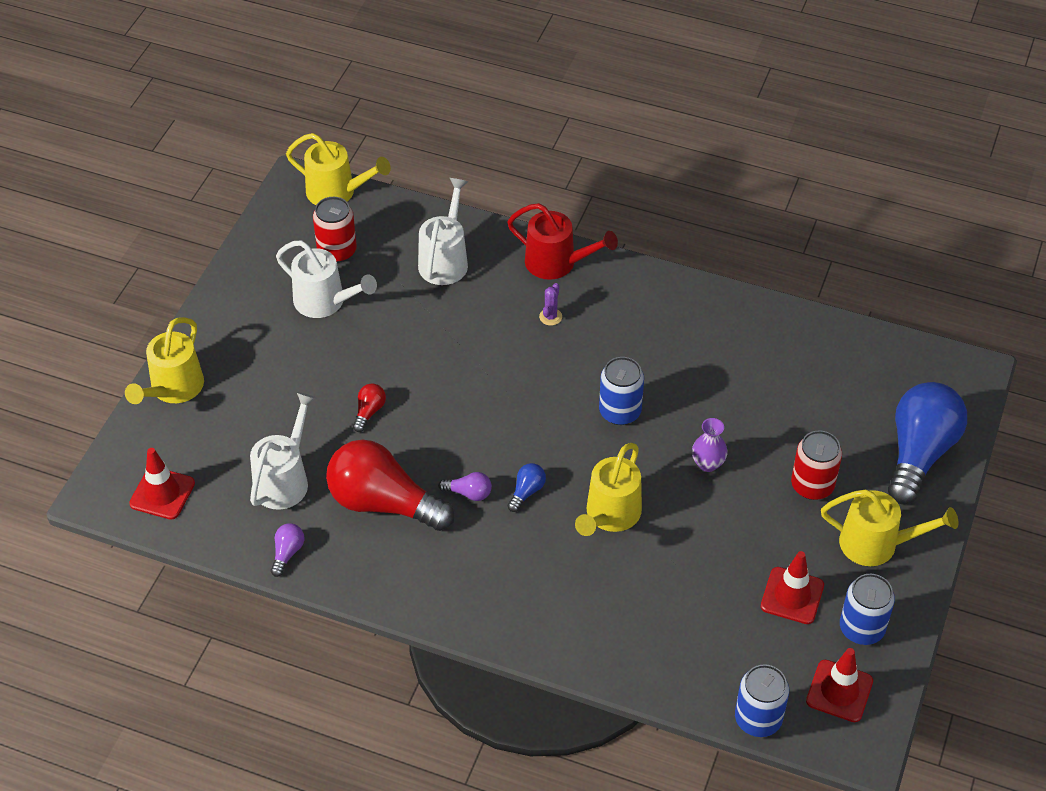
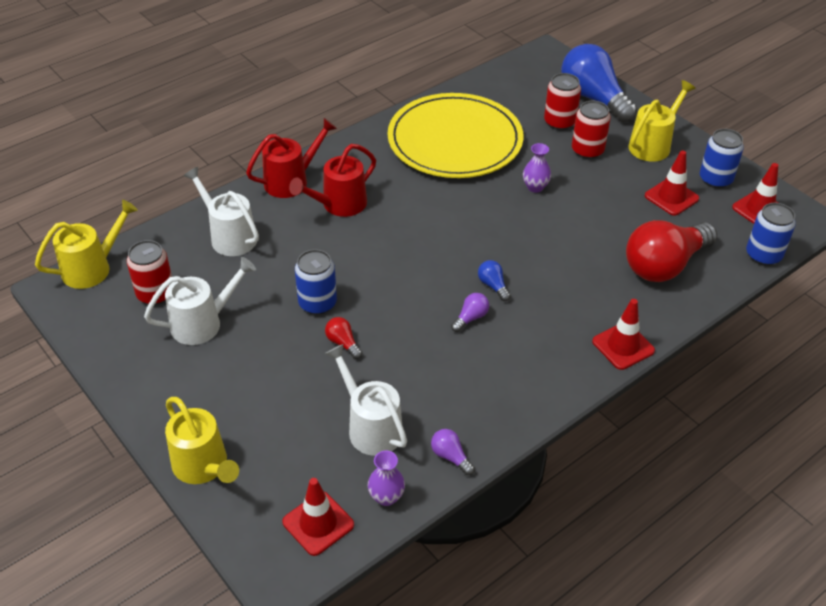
camera: 60 degrees left, 5 degrees down
red light bulb [326,440,455,531] -> red light bulb moved to [626,220,717,282]
purple cactus [539,283,562,326] -> red watering can [289,144,376,217]
yellow watering can [575,443,642,536] -> none
blue can [599,357,644,425] -> blue can moved to [295,249,337,315]
none -> purple vase [367,450,405,506]
none -> yellow plate [388,93,524,178]
none -> red can [544,73,581,130]
none -> red traffic cone [592,299,655,370]

